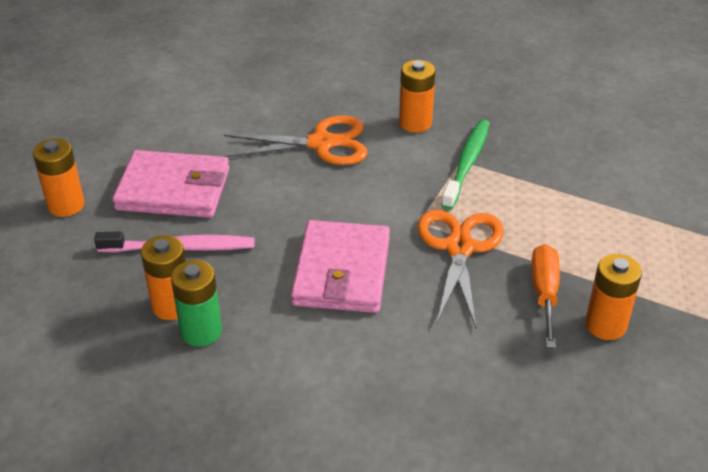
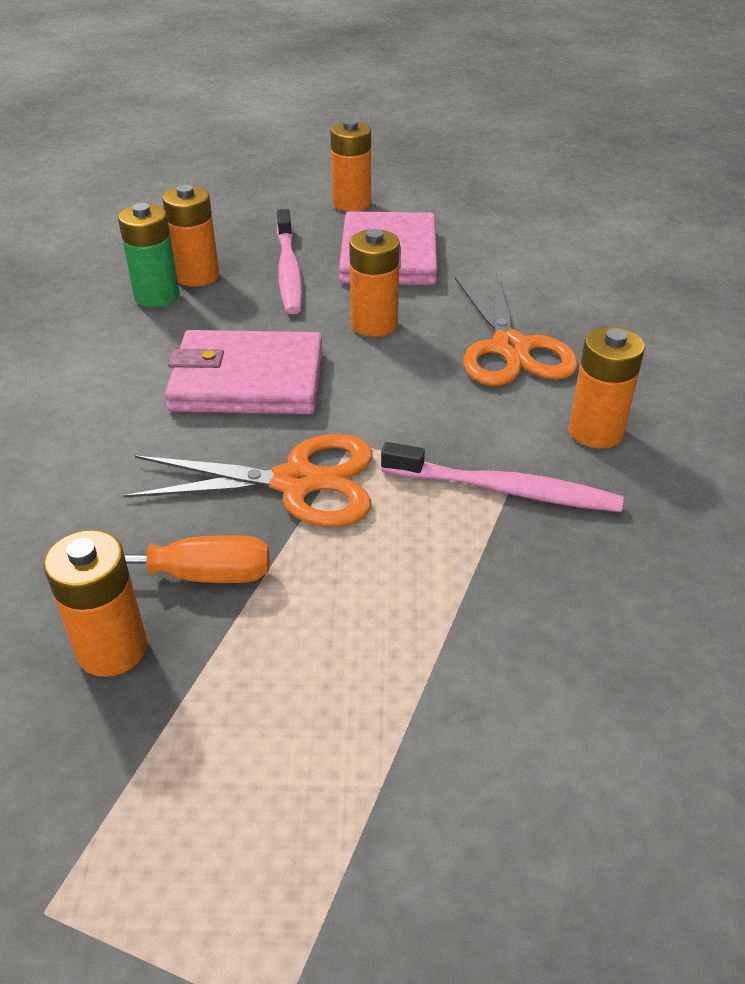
camera: 85 degrees right, 0 degrees up
green toothbrush [441,120,490,210] -> pink toothbrush [381,442,624,512]
none -> orange battery [349,229,400,337]

